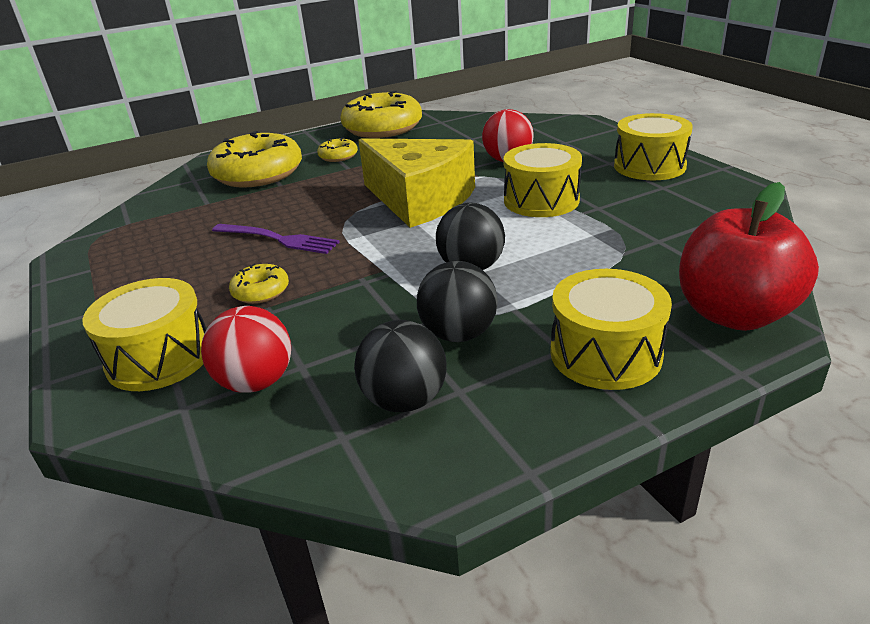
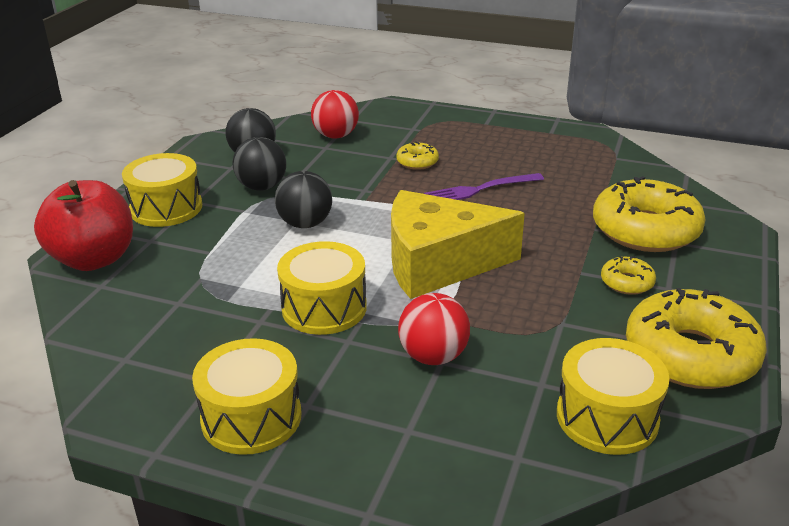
camera: 135 degrees right, 0 degrees up
yellow drum [82,278,206,391] -> yellow drum moved to [557,338,670,455]

